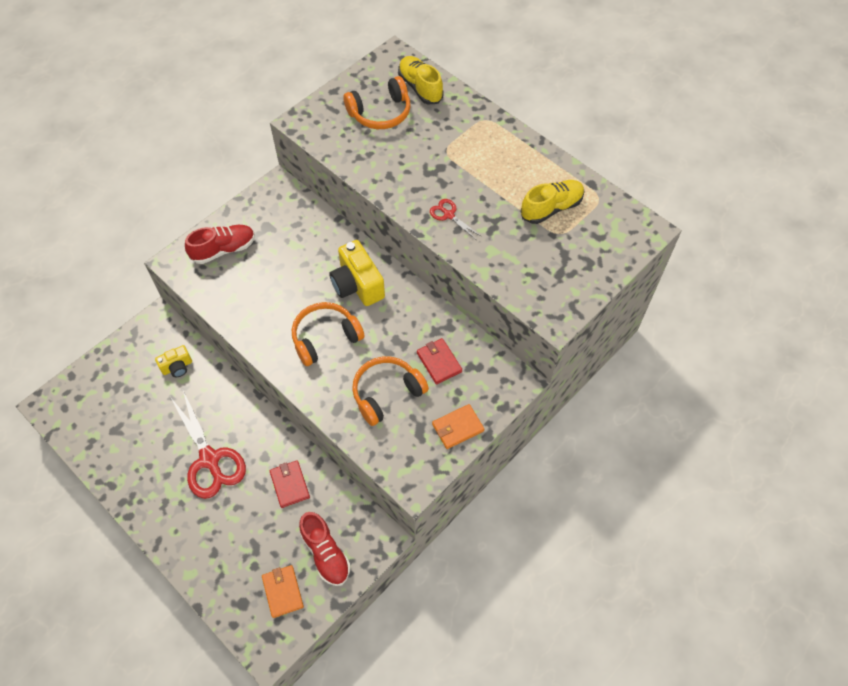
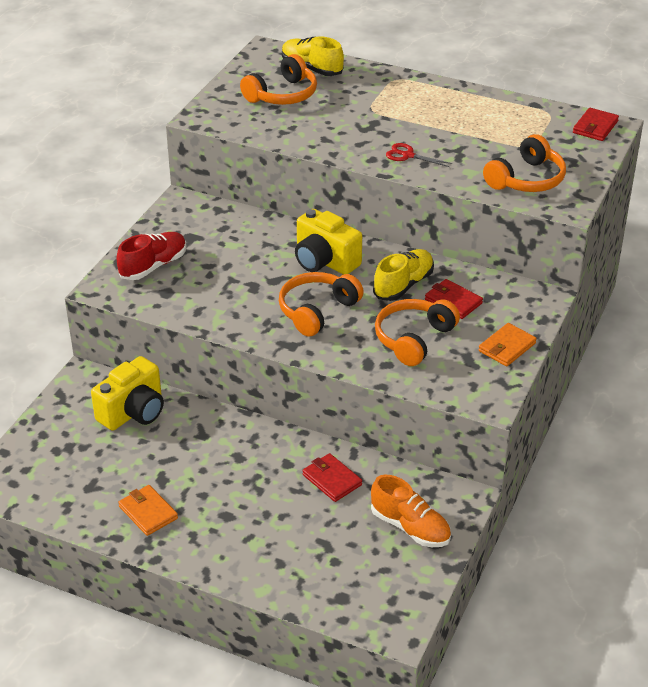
camera: 20 degrees left, 20 degrees down
yellow camera [155,345,192,377] -> yellow camera [91,356,164,431], size x1.76
red scissors [171,390,246,499] -> none
orange wallet [262,565,304,618] -> orange wallet moved to [118,485,178,536]
red shoe [299,512,350,586] -> orange shoe [371,475,451,547]
yellow shoe [521,180,585,224] -> yellow shoe moved to [373,249,434,301]
none -> orange headphones [483,134,566,192]
none -> red wallet [573,108,619,141]

